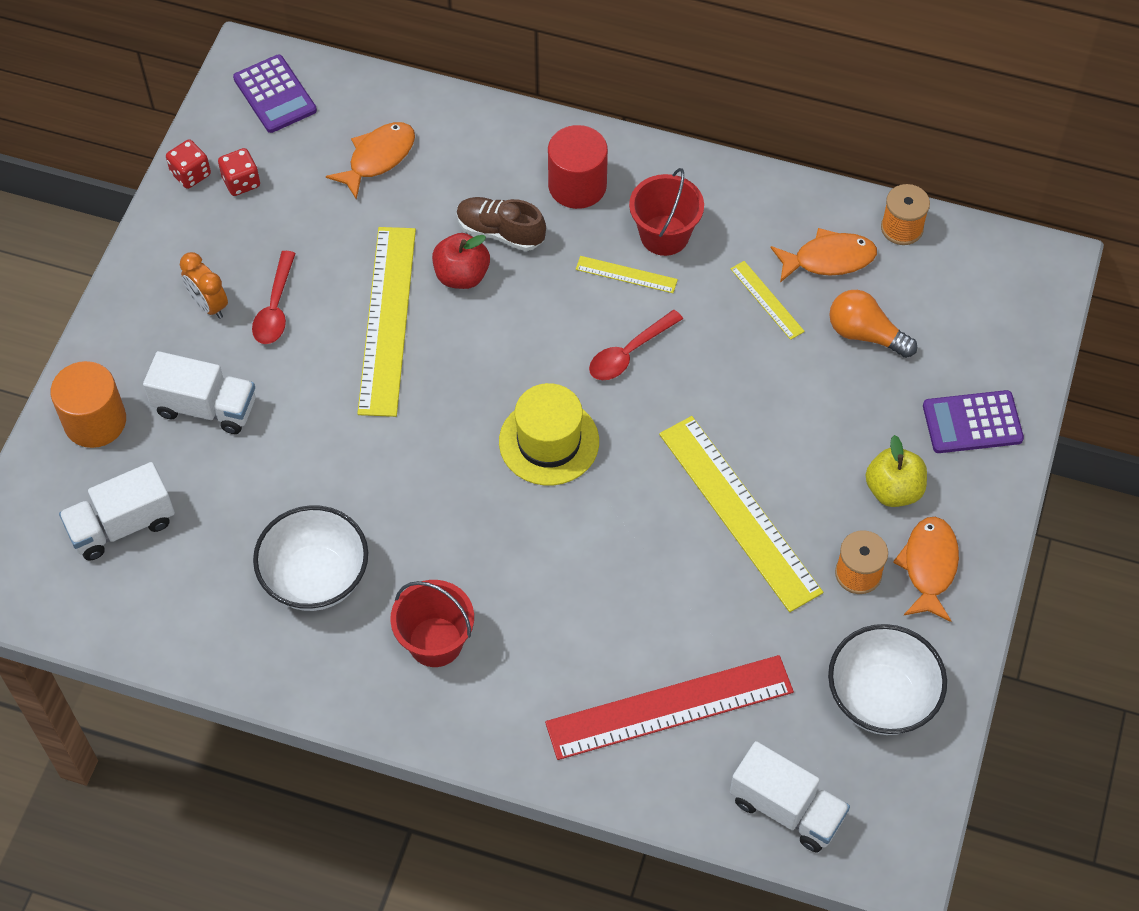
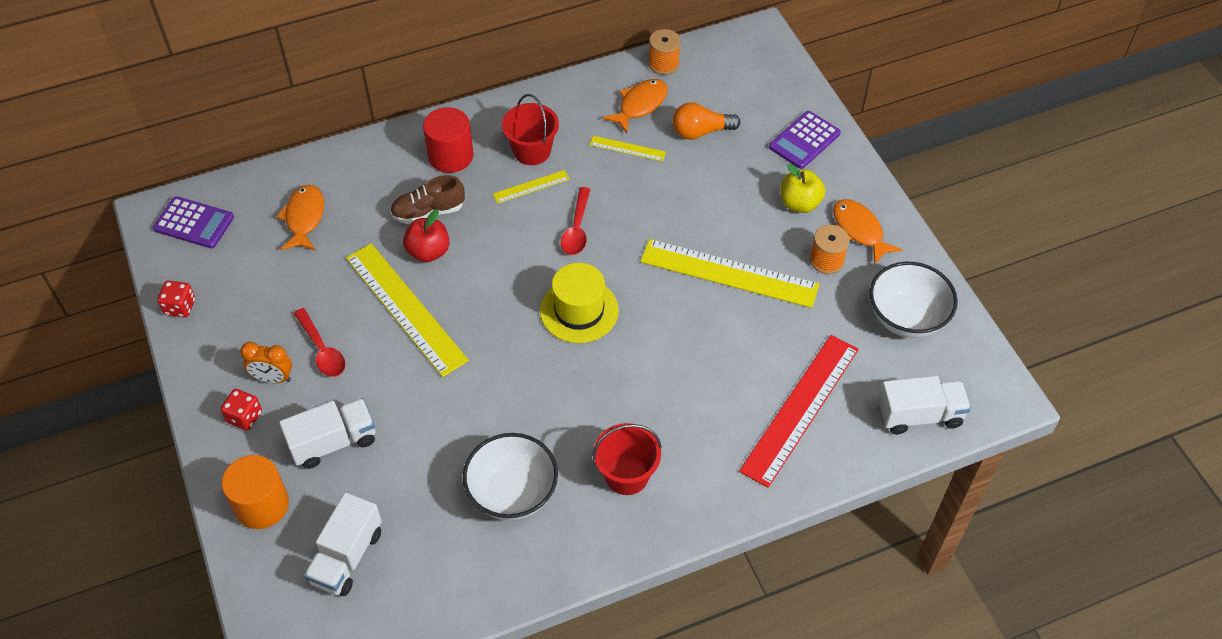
camera: 40 degrees left, 5 degrees down
red dice [218,148,260,196] -> red dice moved to [220,389,262,430]

